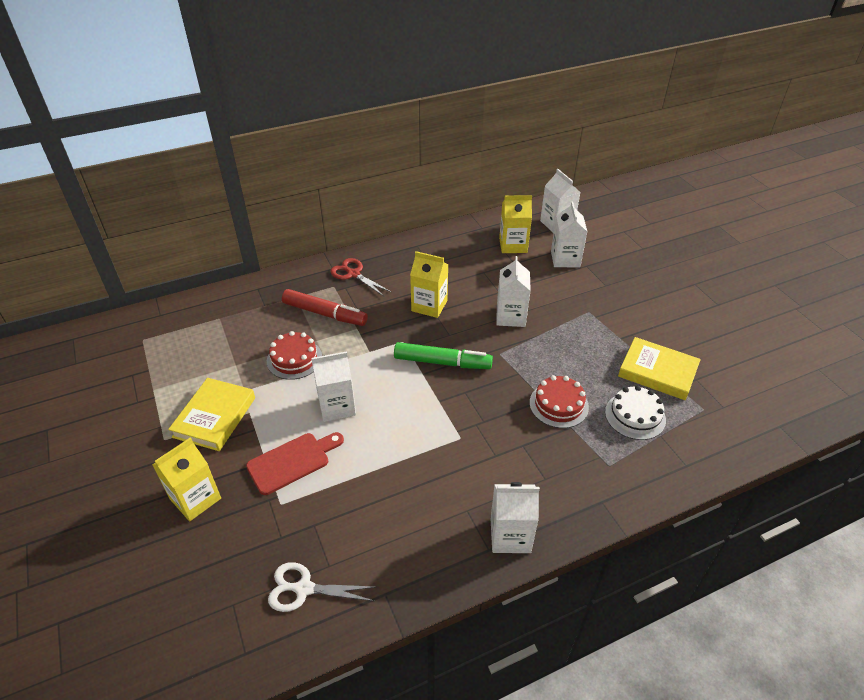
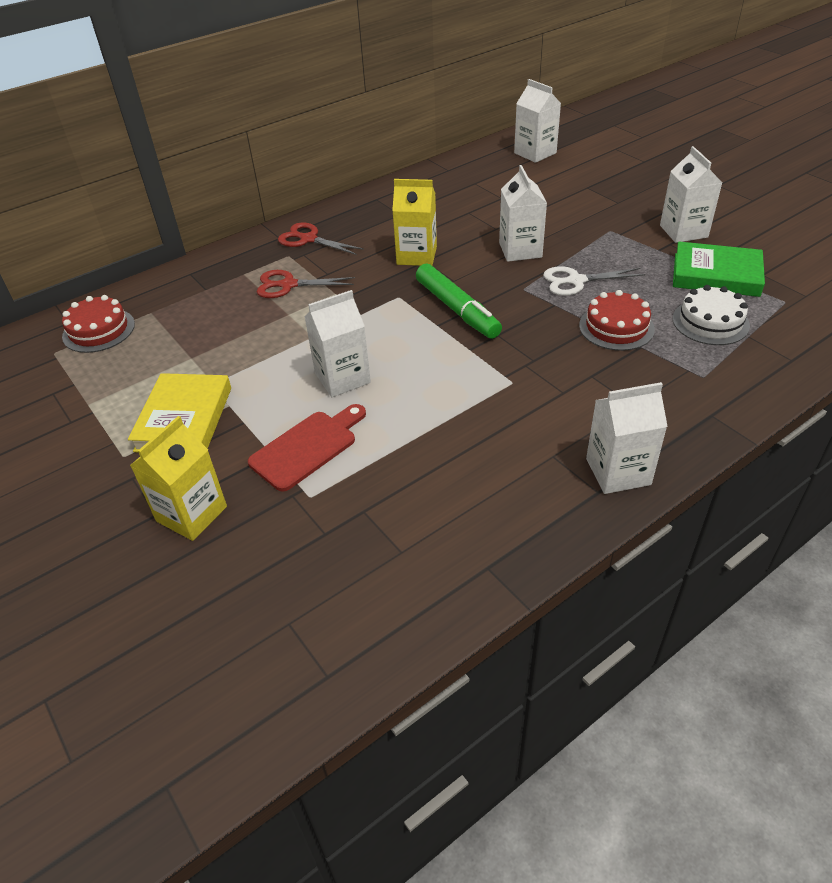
camera: 10 degrees left, 0 degrees up
red cake [267,331,322,380] -> red cake moved to [62,295,135,353]
white scissors [268,562,376,612] -> white scissors moved to [543,266,645,296]
red marker [282,289,368,326] -> red scissors [257,270,355,298]
green marker [394,342,493,369] -> green marker turned 60 degrees clockwise [416,263,502,339]
yellow carton [499,195,532,253] -> none
white carton [551,201,587,267] -> white carton moved to [660,146,722,243]
yellow book [618,337,701,400] -> green book [673,242,765,297]

